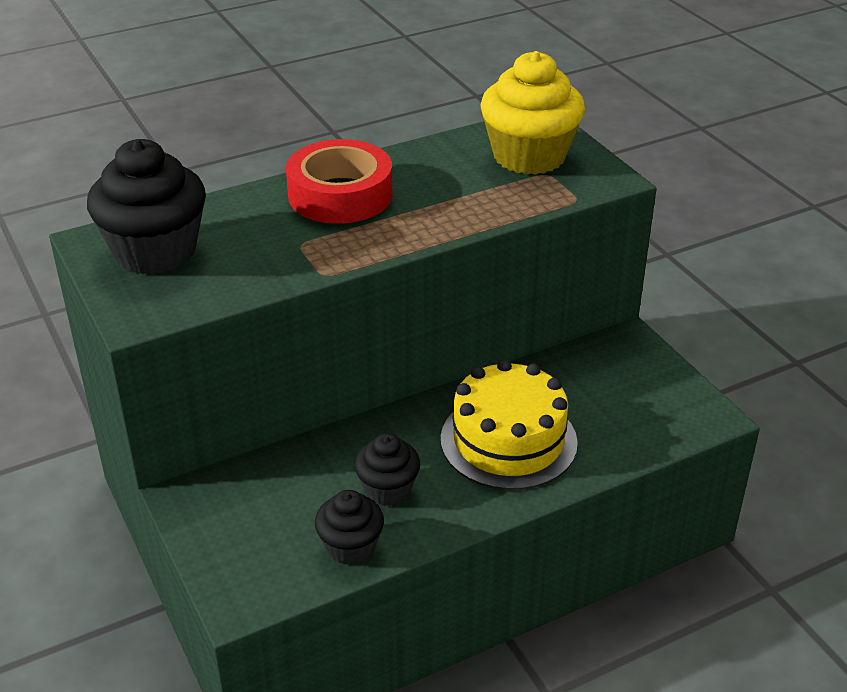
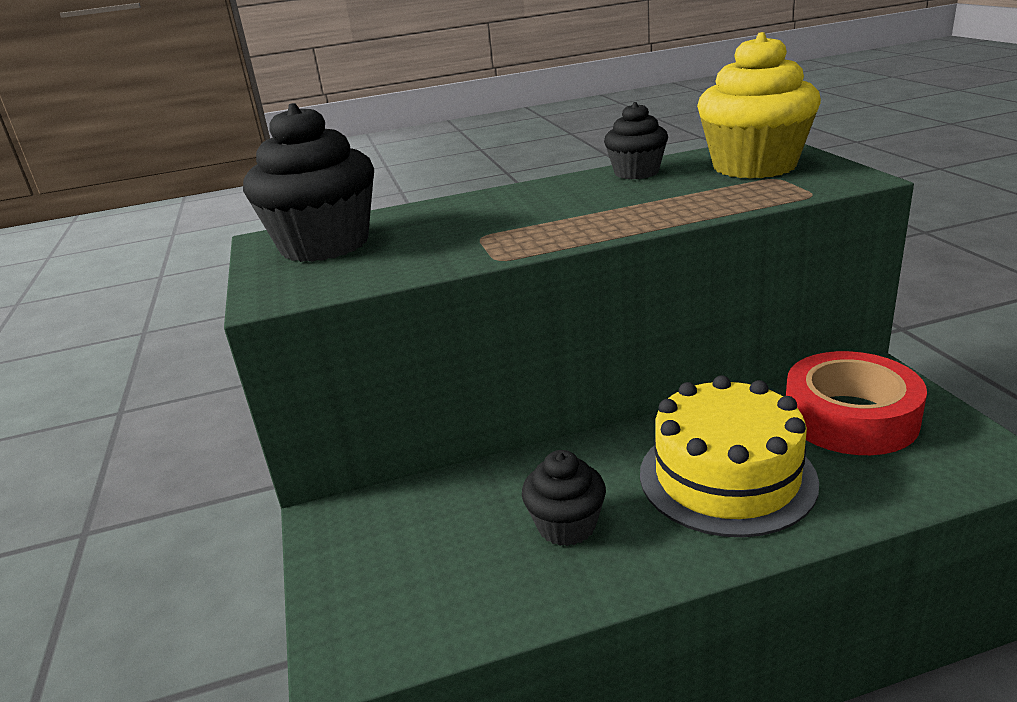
camera: 15 degrees right, 10 degrees down
red tape [286,139,392,224] -> red tape moved to [786,351,927,455]
black cupcake [315,490,384,565] -> black cupcake moved to [604,102,668,179]

